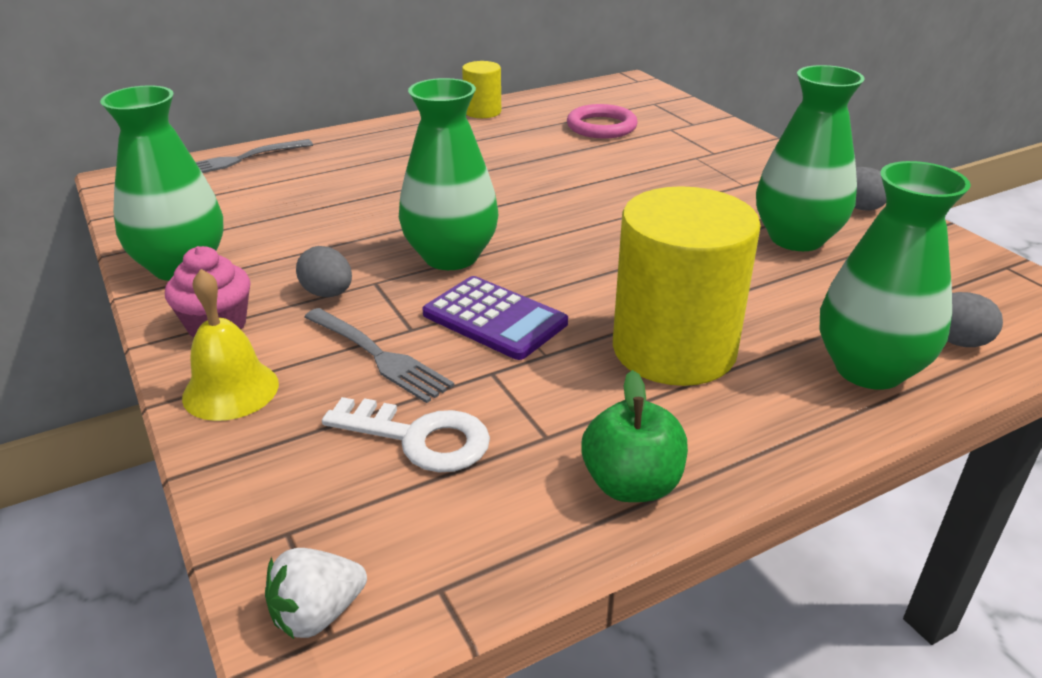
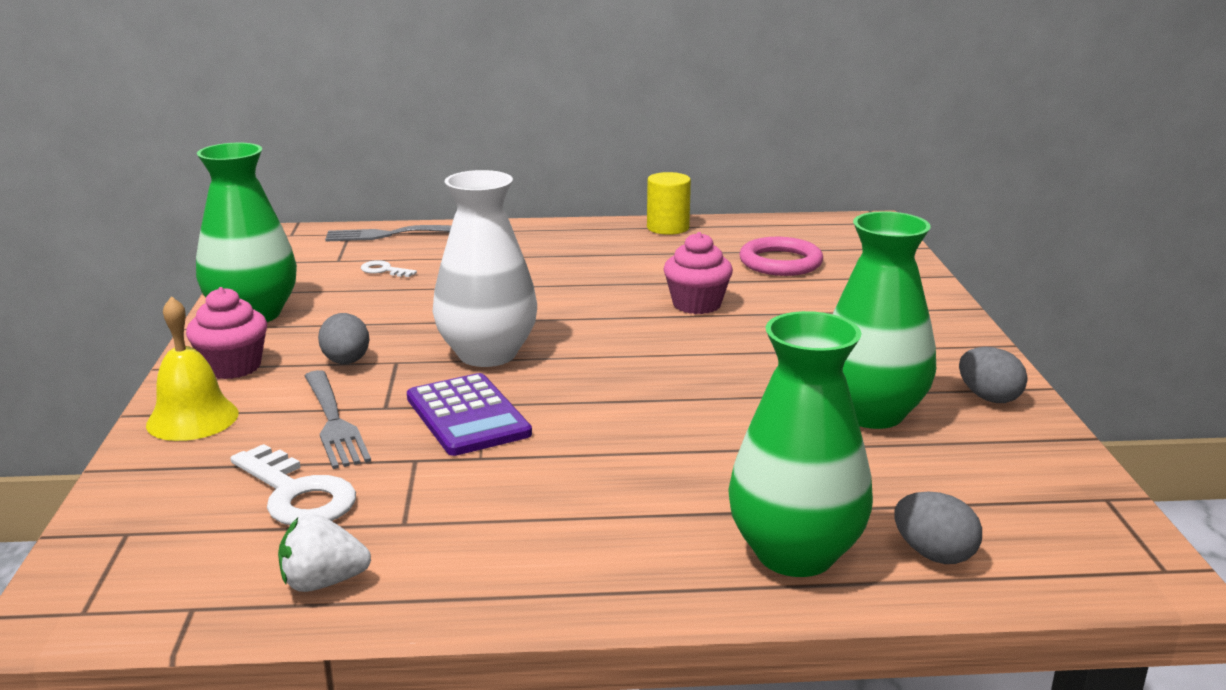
camera: 25 degrees right, 10 degrees down
white strawberry [265,548,367,639] -> white strawberry moved to [278,514,371,592]
green vase [399,78,498,270] -> white vase [433,170,537,367]
green apple [581,370,688,502] -> none
yellow cylinder [613,186,761,386] -> none
none -> white key [361,260,417,277]
none -> pink cupcake [663,232,733,314]

